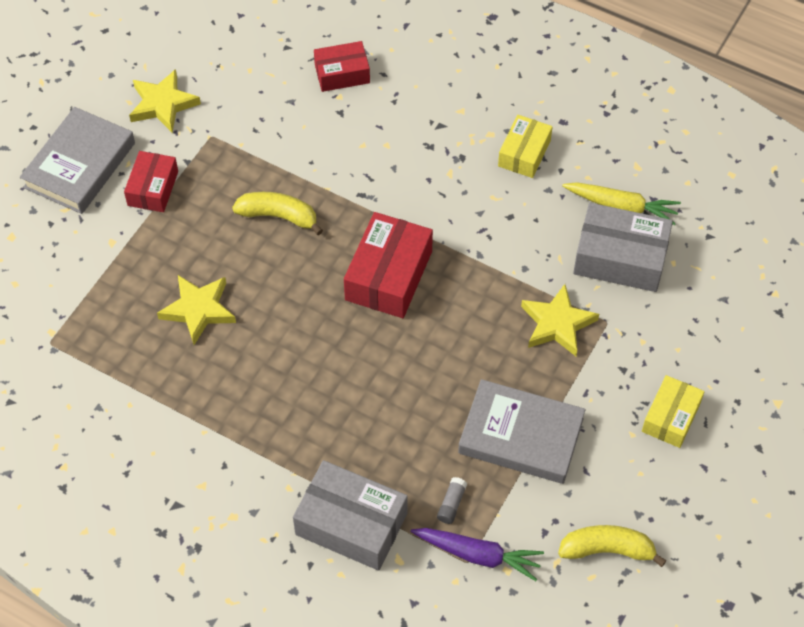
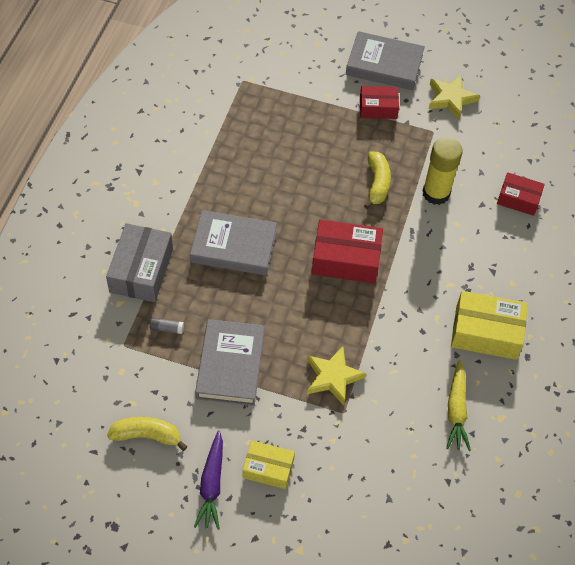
camera: 75 degrees right, 0 degrees up
yellow star [157,275,236,345] -> none
red box [314,41,370,92] -> red box turned 45 degrees counterclockwise [497,172,545,216]
purple carrot [411,528,544,581] -> purple carrot moved to [194,431,223,530]
yellow box [498,115,552,178] -> yellow box [451,291,528,360], size x1.59
yellow banana [558,525,667,567] -> yellow banana turned 75 degrees counterclockwise [107,417,188,451]
grey box [573,203,673,292] -> none
none -> grey book [190,210,277,275]
none -> yellow glue stick [423,137,463,205]

